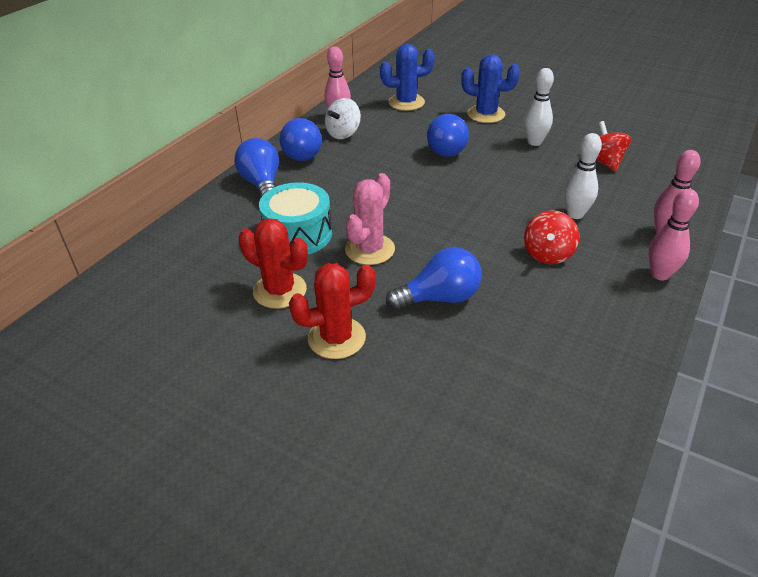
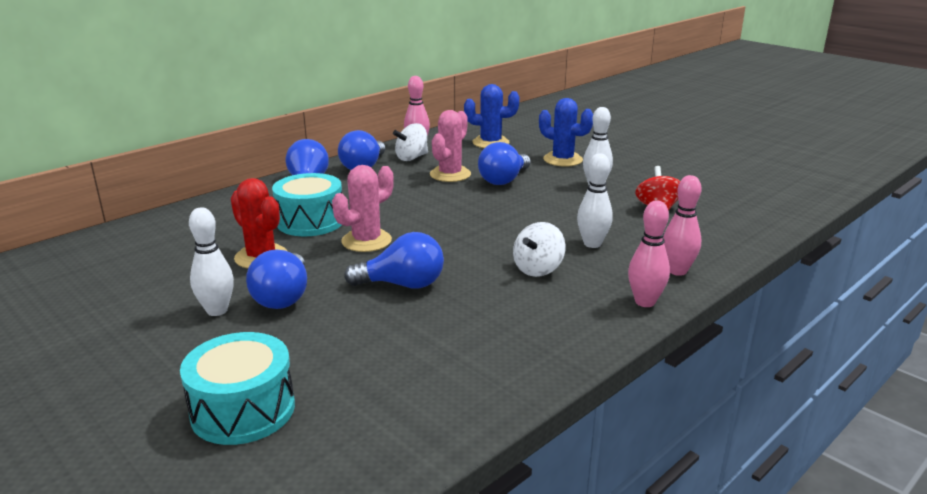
camera: 15 degrees right, 15 degrees down
red cactus [289,263,376,359] -> blue light bulb [246,250,307,309]
red spinning top [524,210,580,264] -> white spinning top [513,222,566,277]
none -> turquoise drum [180,332,295,445]
none -> white bowling pin [189,208,234,316]
none -> pink cactus [430,110,471,182]

